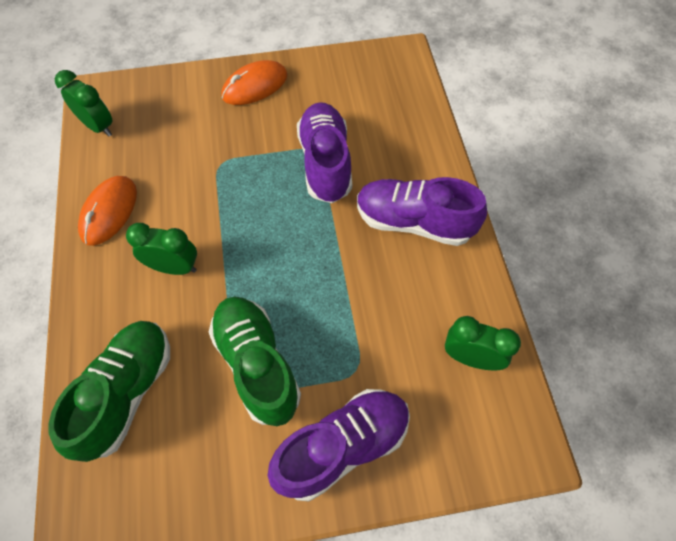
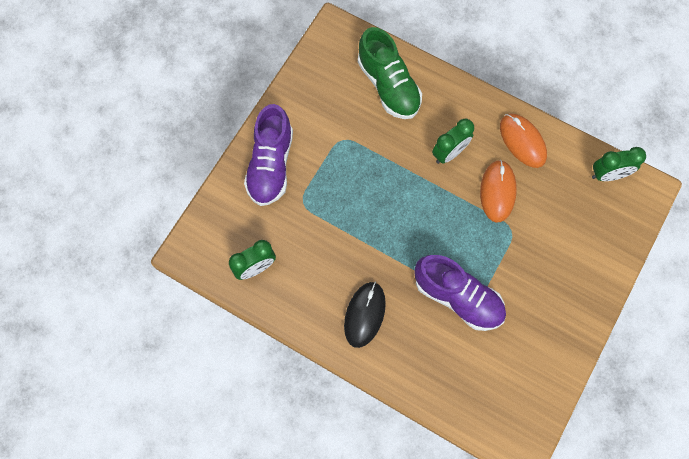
camera: 130 degrees right, 10 degrees up
green shoe [209,296,301,426] -> none
orange mouse [221,60,287,105] -> orange mouse moved to [480,160,517,223]
purple shoe [357,177,487,246] -> black mouse [344,282,386,348]

